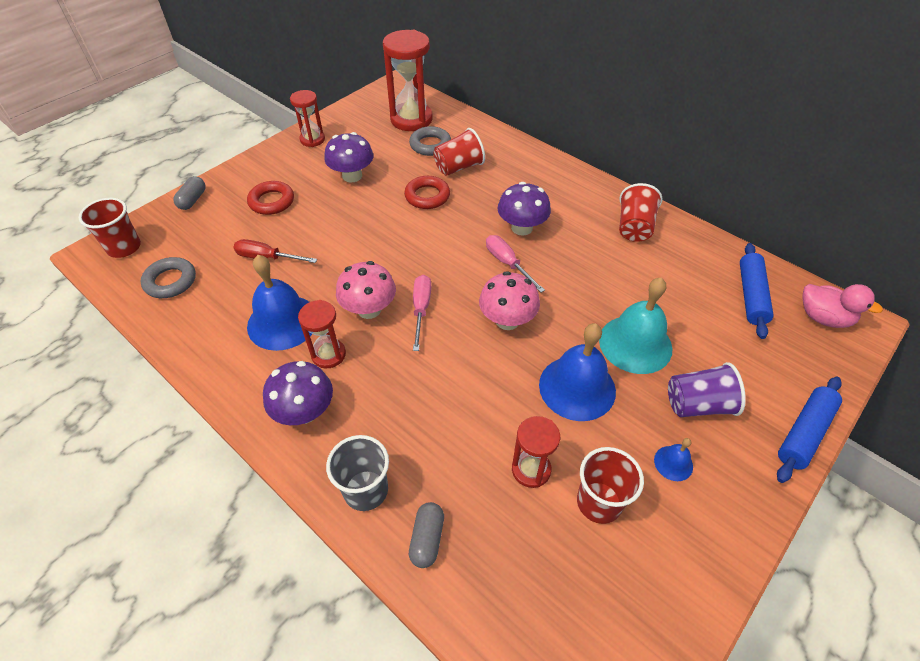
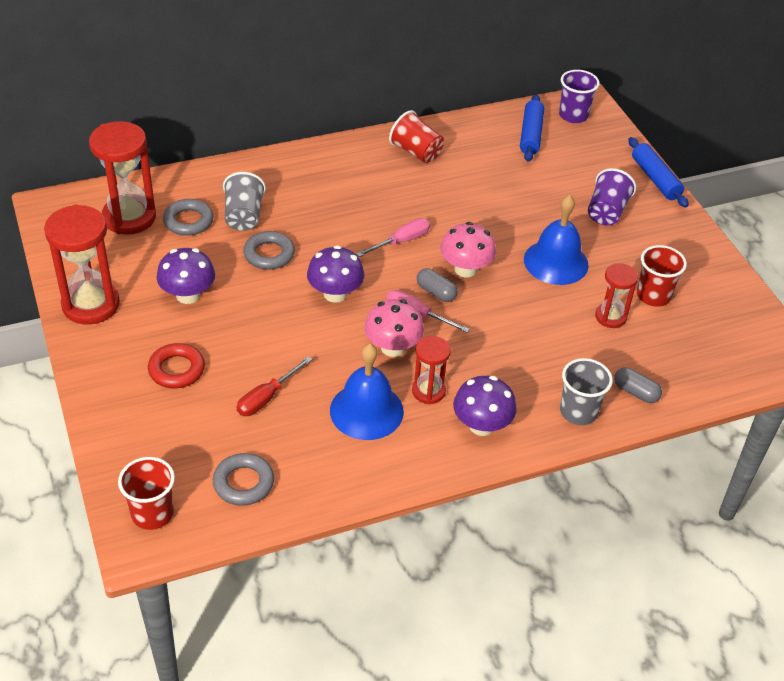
camera: 65 degrees left, 5 degrees down
grey capsule [173,176,206,210] -> grey capsule moved to [417,268,458,302]
red hourglass [290,90,325,147] -> red hourglass [44,205,120,324], size x1.76
red ring [404,176,450,209] -> grey ring [243,231,295,270]
red cup [433,128,485,176] -> grey cup [223,172,266,231]
pink screwdriver [486,235,545,292] -> pink screwdriver turned 150 degrees clockwise [356,218,430,257]
purple mushroom [498,182,551,236] -> purple mushroom moved to [307,245,364,303]
turquoise bell [599,278,673,374] -> none
blue bell [654,438,693,481] -> none
blue rolling pin [740,243,774,339] -> blue rolling pin turned 60 degrees clockwise [520,94,544,162]
pink duck [802,284,883,328] -> purple cup [559,70,600,123]

